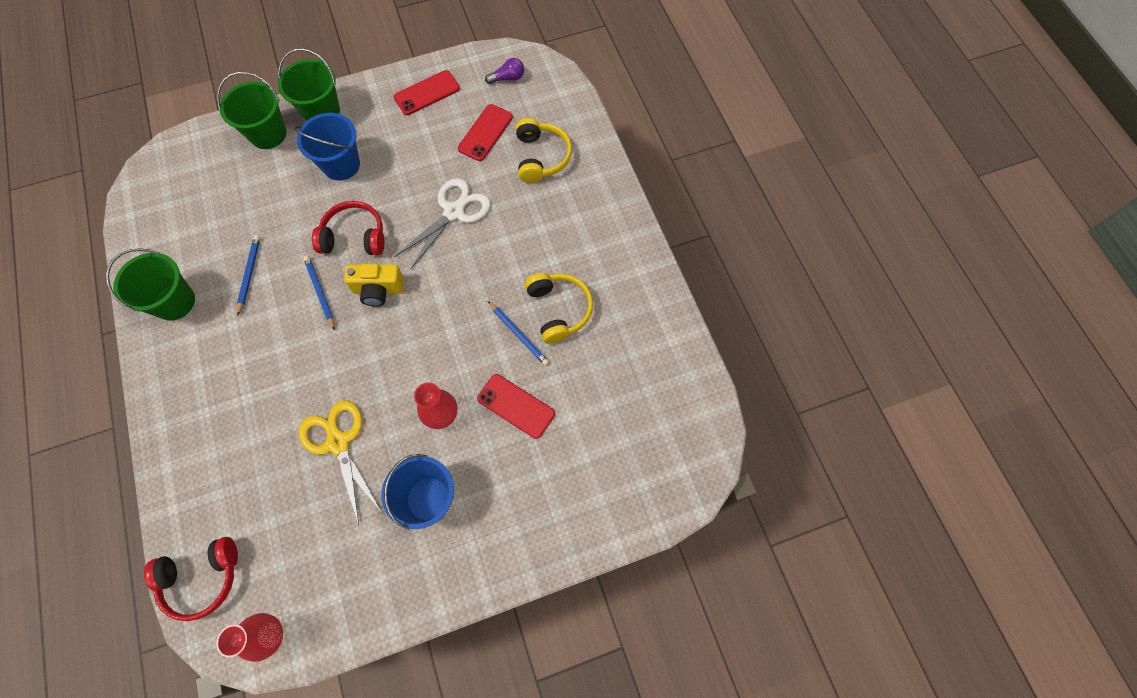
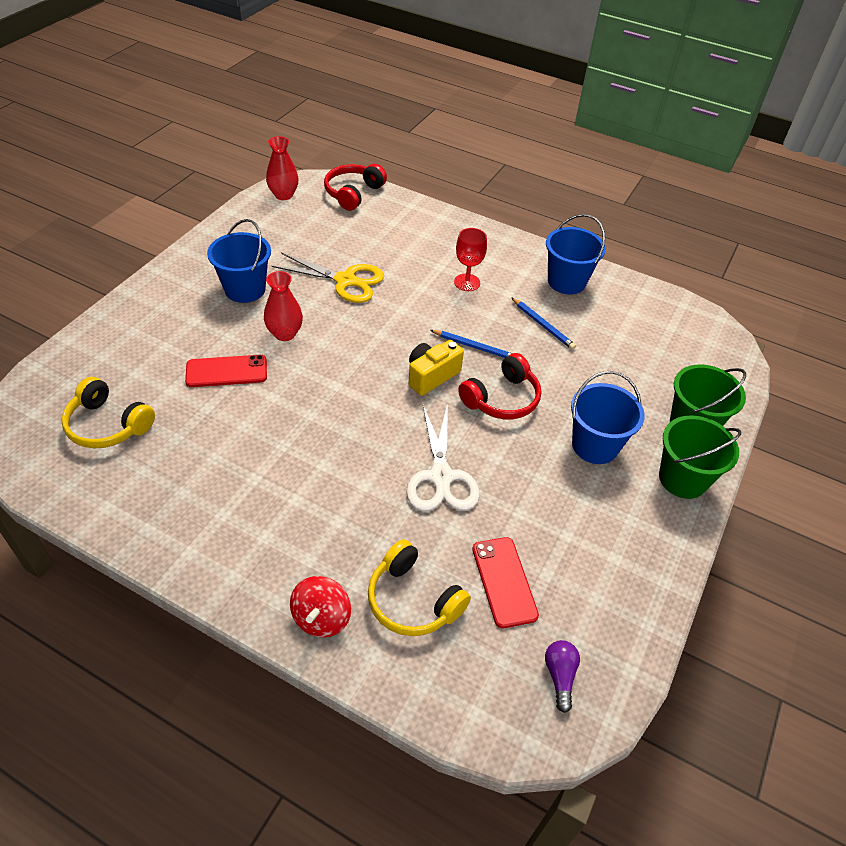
camera: 135 degrees right, 20 degrees down
green bucket [106,248,195,321] -> blue bucket [546,214,606,294]
red phone [394,70,460,115] -> none
purple light bulb [485,58,524,84] -> purple light bulb turned 150 degrees clockwise [545,640,580,713]
blue pencil [488,301,549,366] -> none
yellow headphones [525,273,593,344] -> yellow headphones moved to [61,377,155,448]
none -> red spinning top [290,576,351,637]
none -> red goblet [454,228,487,291]

